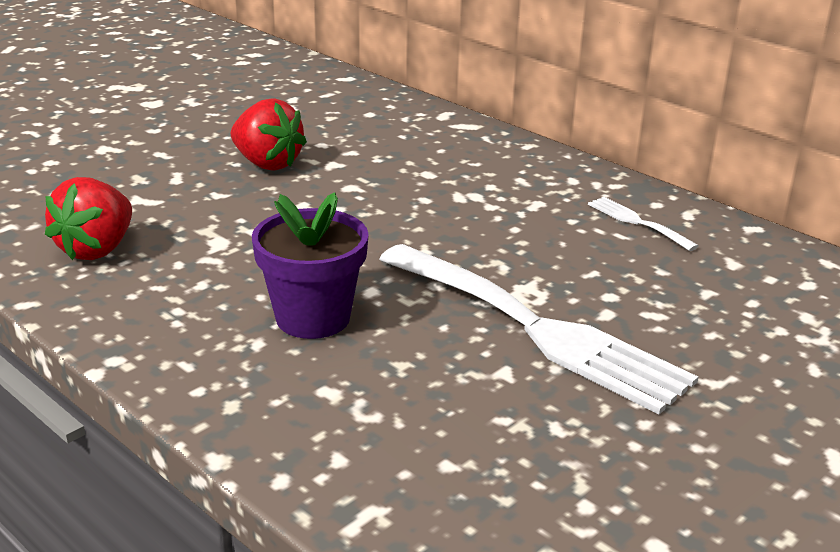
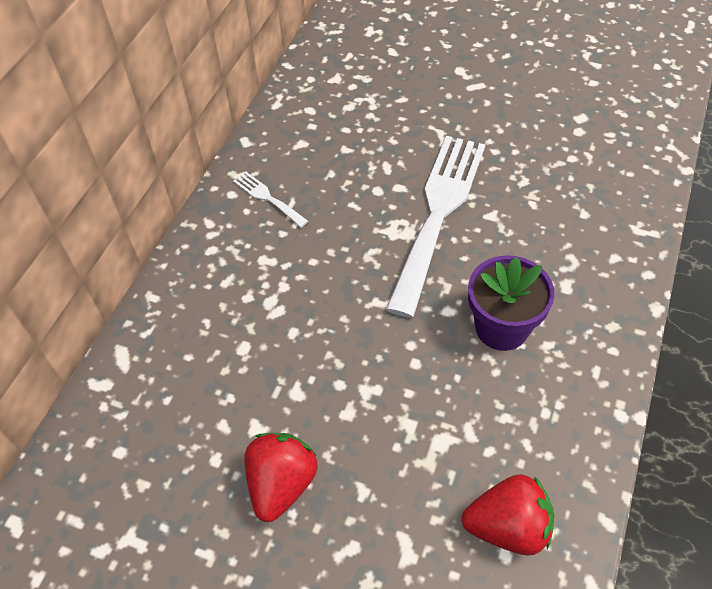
camera: 110 degrees left, 25 degrees up
white fork [588,197,699,251] -> white fork turned 105 degrees clockwise [233,172,308,228]

